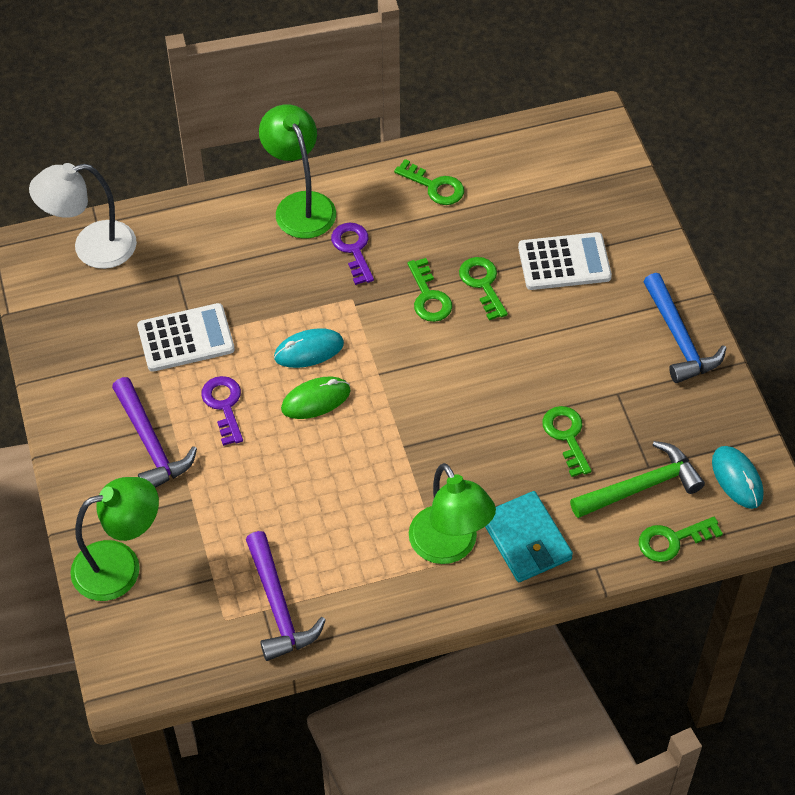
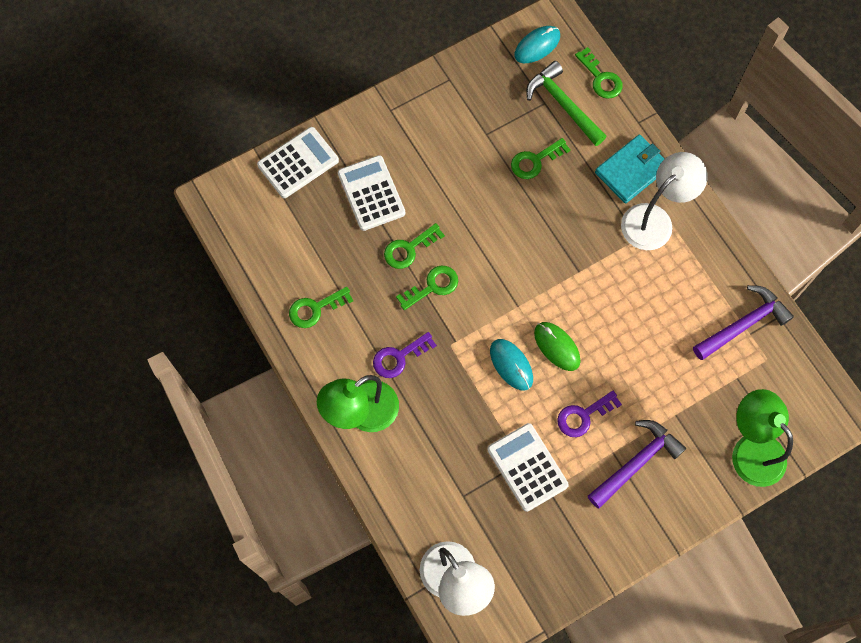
camera: 105 degrees left, 15 degrees up
green key [394,159,464,205] -> green key turned 135 degrees counterclockwise [289,287,353,328]
green lamp [409,463,496,564] -> white lamp [621,152,708,250]
blue hammer [643,273,726,383] -> none
none -> white calculator [257,127,339,198]

